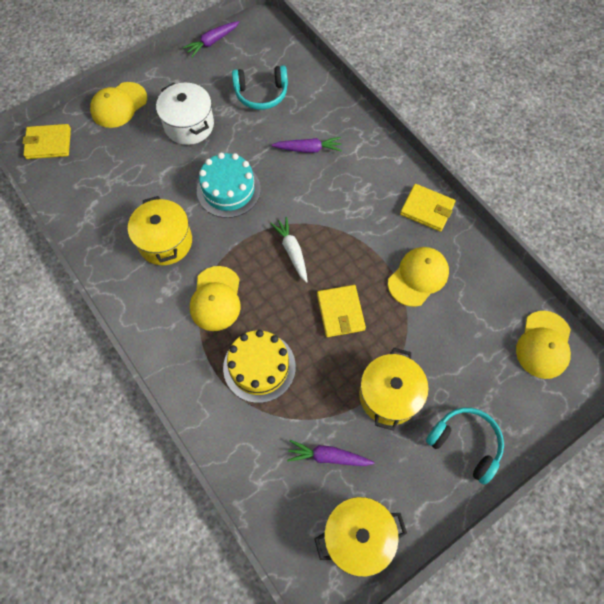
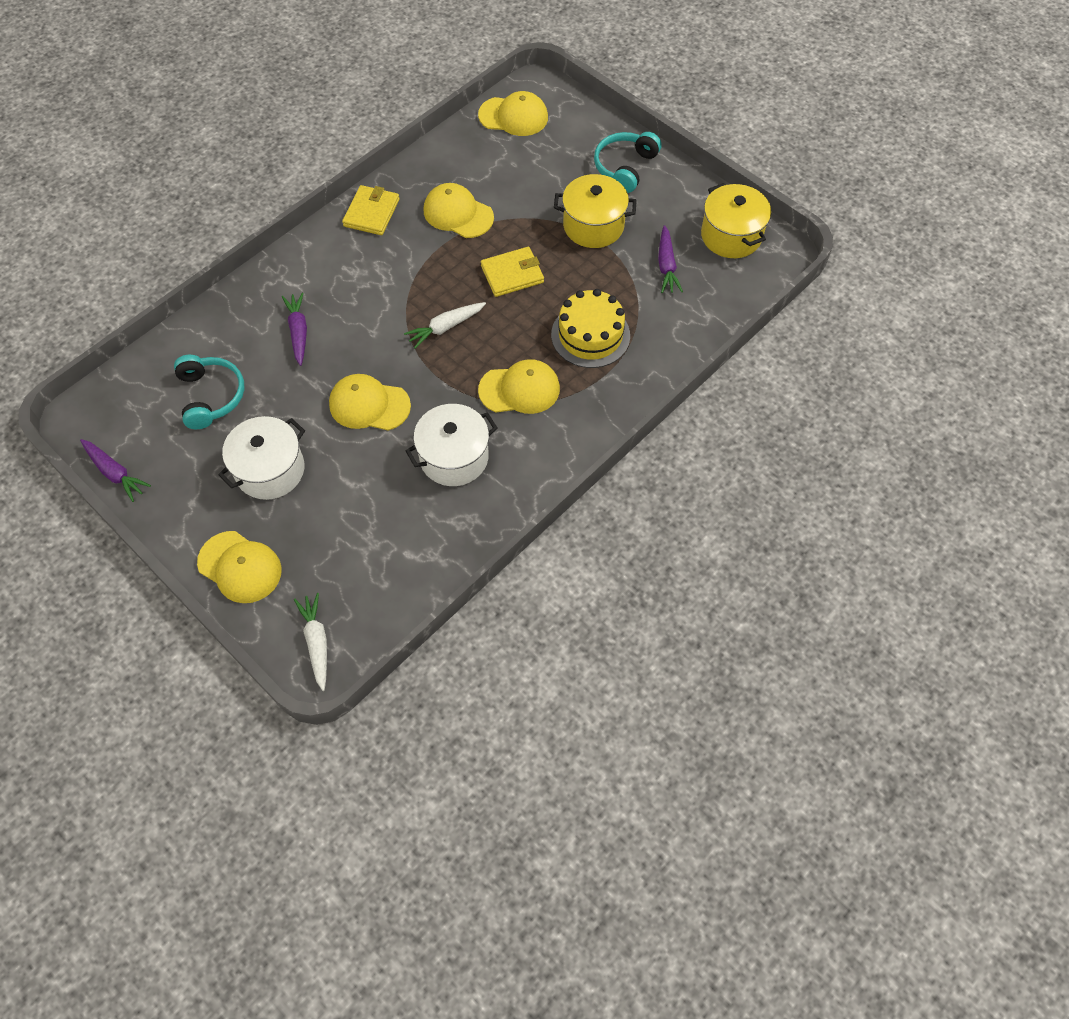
camera: 100 degrees left, 5 degrees down
yellow wallet [23,124,71,159] -> white carrot [294,593,327,691]
yellow pot [128,196,192,265] -> white pot [406,404,497,486]
turquoise cake [197,153,261,218] -> yellow cap [329,374,411,431]

